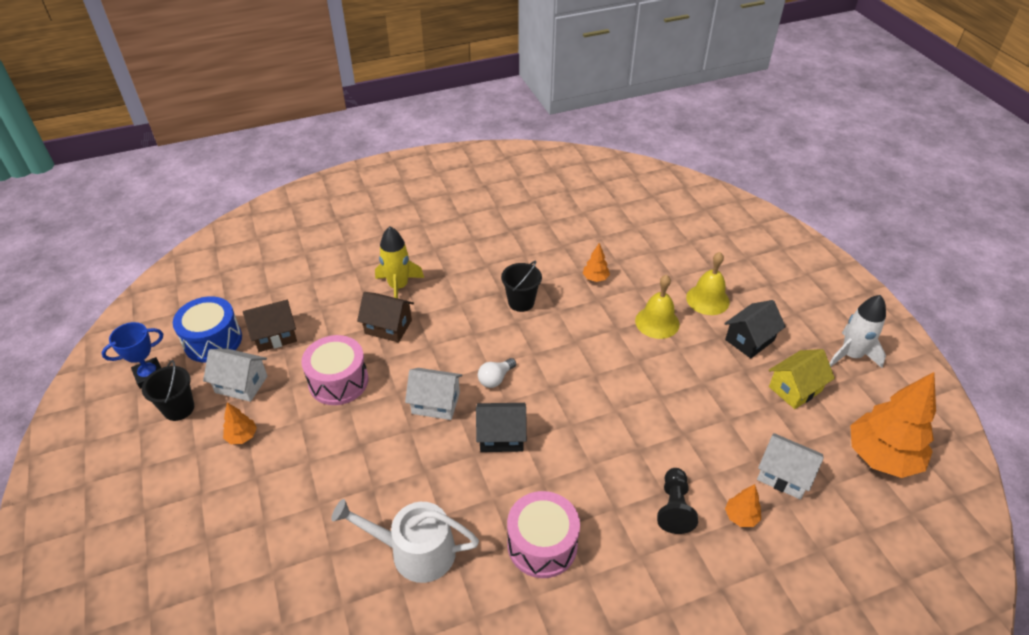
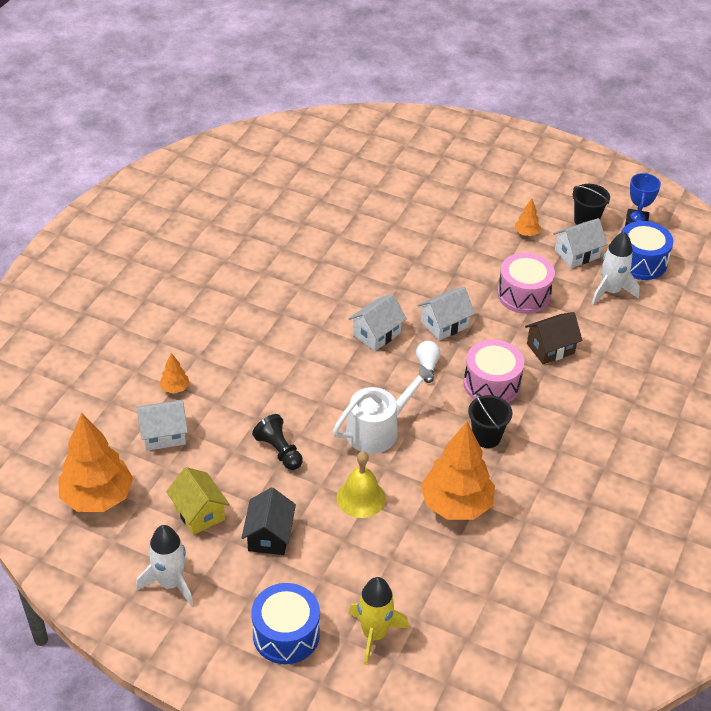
camera: 135 degrees right, 0 degrees up
brown house [243,300,297,352] -> white rocket [592,232,640,305]
white watering can [331,499,479,583] -> white watering can moved to [333,364,434,454]
yellow rocket [375,226,424,298] -> yellow rocket moved to [348,577,409,665]
black house [476,403,527,452] -> white house [348,294,407,351]
pink drum [507,491,580,578] -> pink drum moved to [464,340,524,403]
orange tree [583,243,610,282] -> orange tree [421,422,495,520], size x2.30
black pawn [657,468,698,534] -> black pawn moved to [252,414,303,470]
yellow bell [686,252,730,315] -> none
yellow house [769,349,835,409] -> yellow house turned 45 degrees counterclockwise [166,467,230,535]
none -> blue drum [251,583,320,664]

